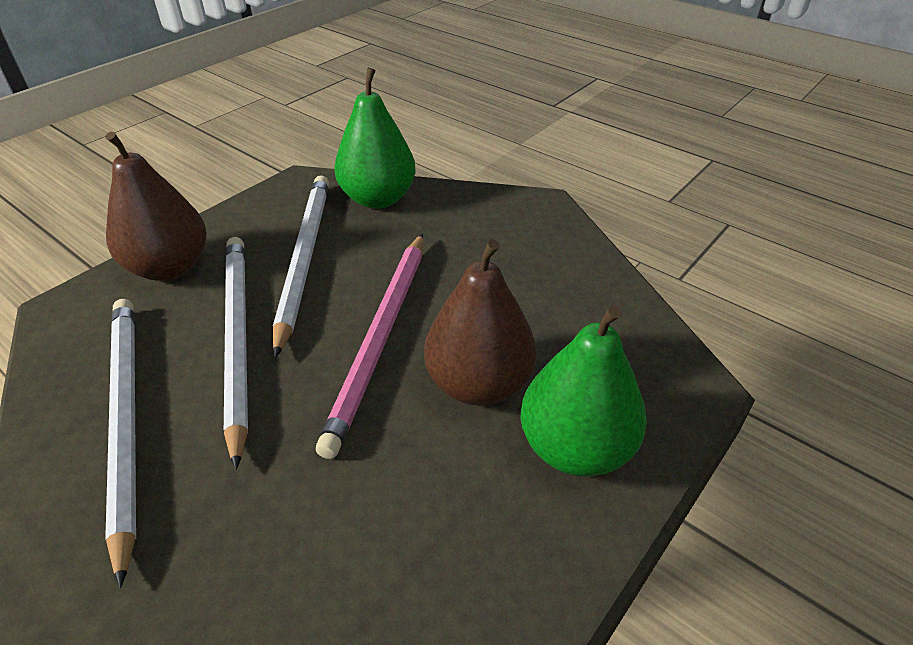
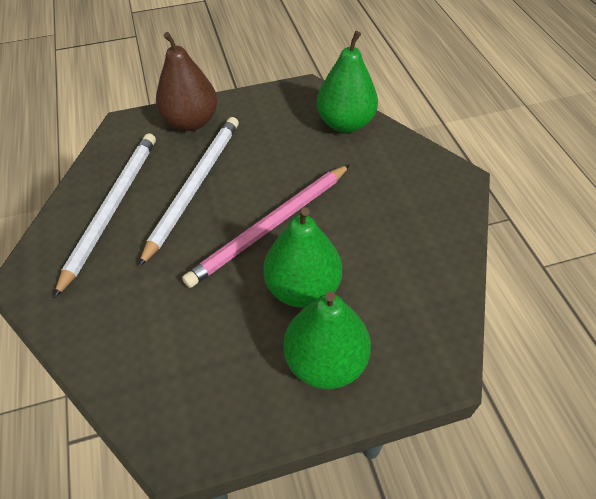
camera: 35 degrees right, 10 degrees up
white pencil [273,176,329,358] -> none
brown pear [424,239,537,406] -> green pear [263,208,342,308]

